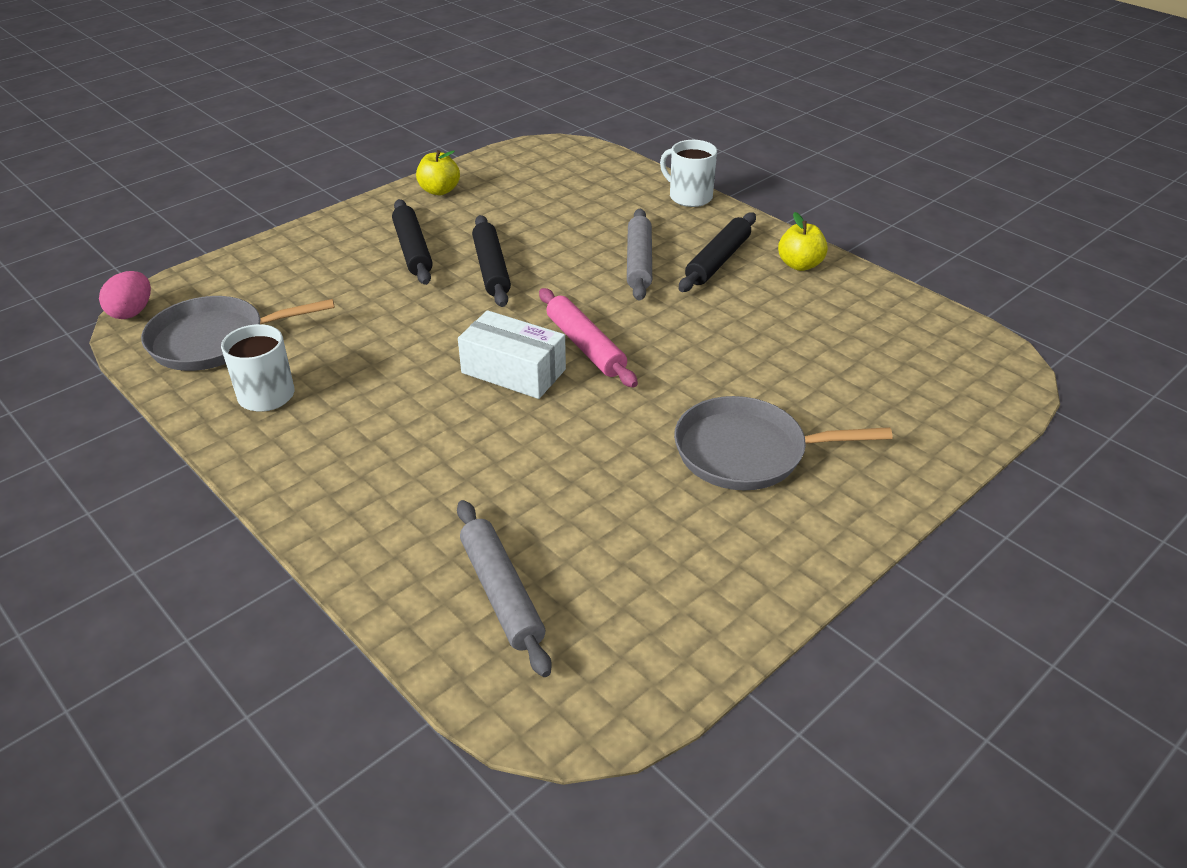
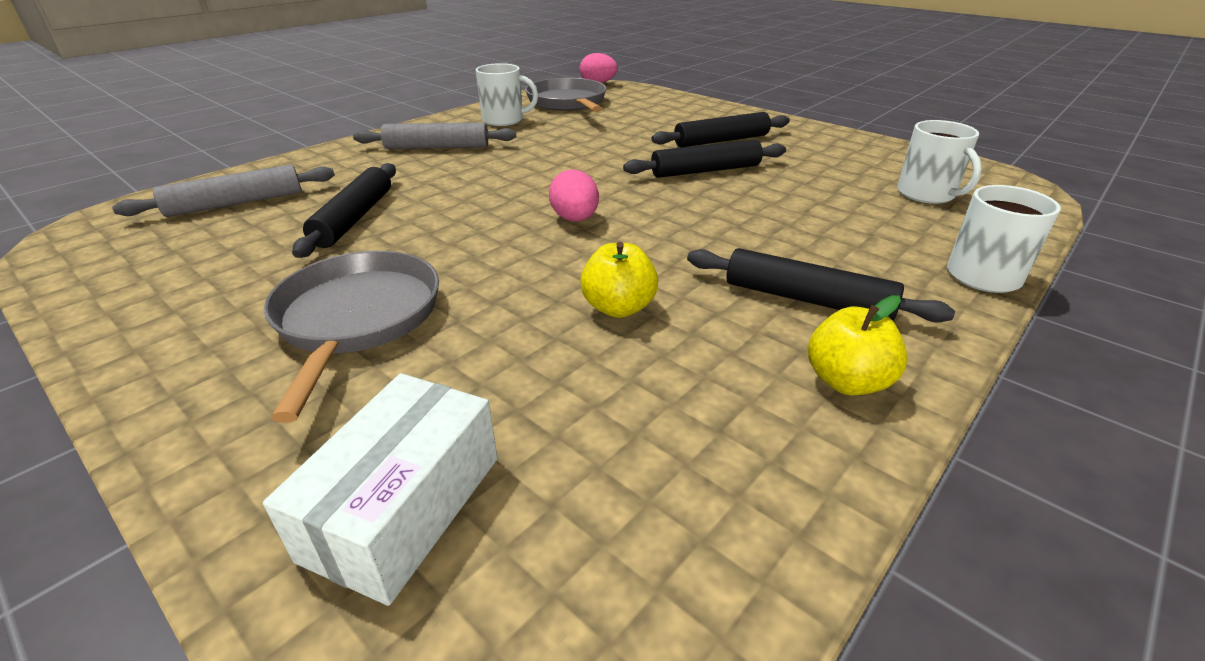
camera: 85 degrees right, 5 degrees down
yellow apple [416,150,460,195] -> yellow apple moved to [580,242,658,318]
white box [458,310,566,399] -> white box moved to [263,373,497,606]
pink rolling pin [539,288,638,388] -> pink egg [549,170,599,221]
grey rolling pin [627,209,652,301] -> grey rolling pin moved to [353,122,516,149]
none -> black rolling pin [292,163,396,258]
none -> white mug [897,120,982,204]

